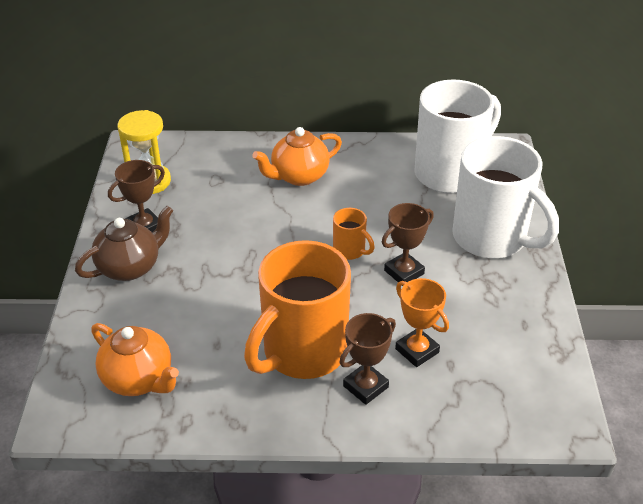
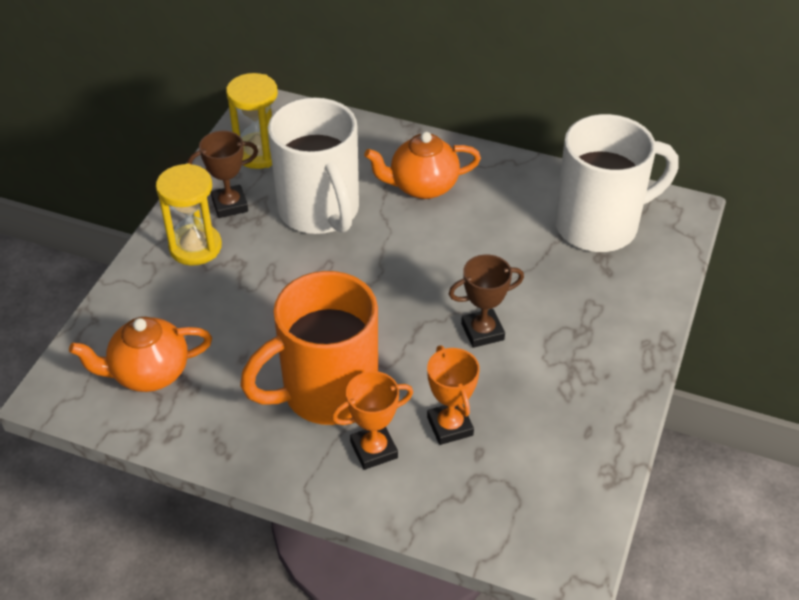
camera: 20 degrees right, 5 degrees up
brown teapot [75,206,173,281] -> yellow hourglass [156,163,222,266]
orange teapot [91,323,179,396] -> orange teapot turned 105 degrees clockwise [69,317,212,392]
orange mug [333,208,375,260] -> none
brown trophy [340,313,396,405] -> orange trophy [332,371,413,470]
white mug [452,136,559,258] -> white mug moved to [268,98,359,234]

